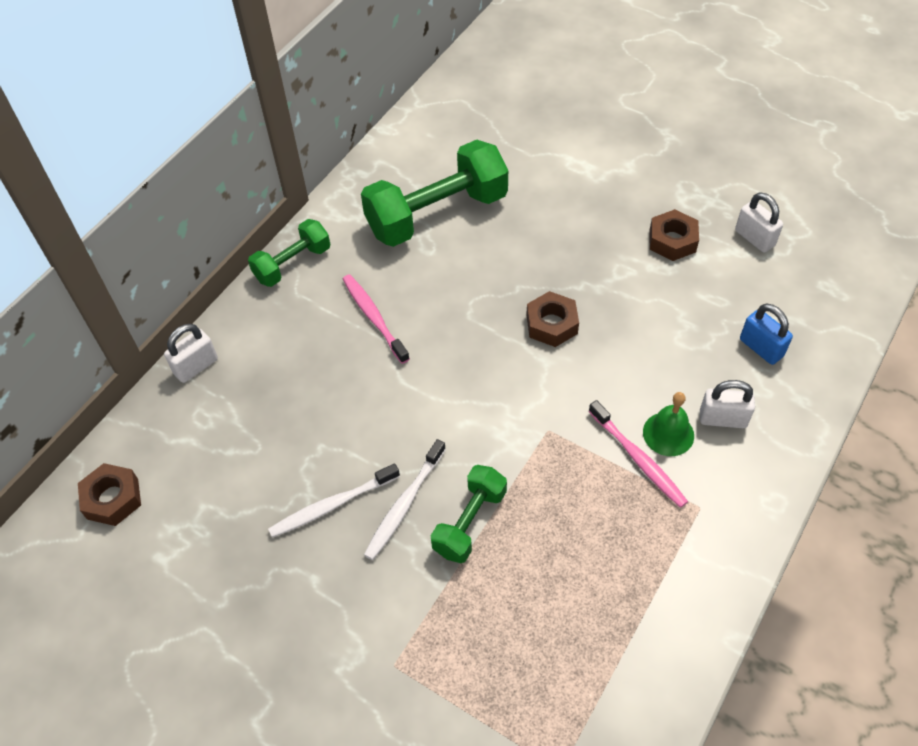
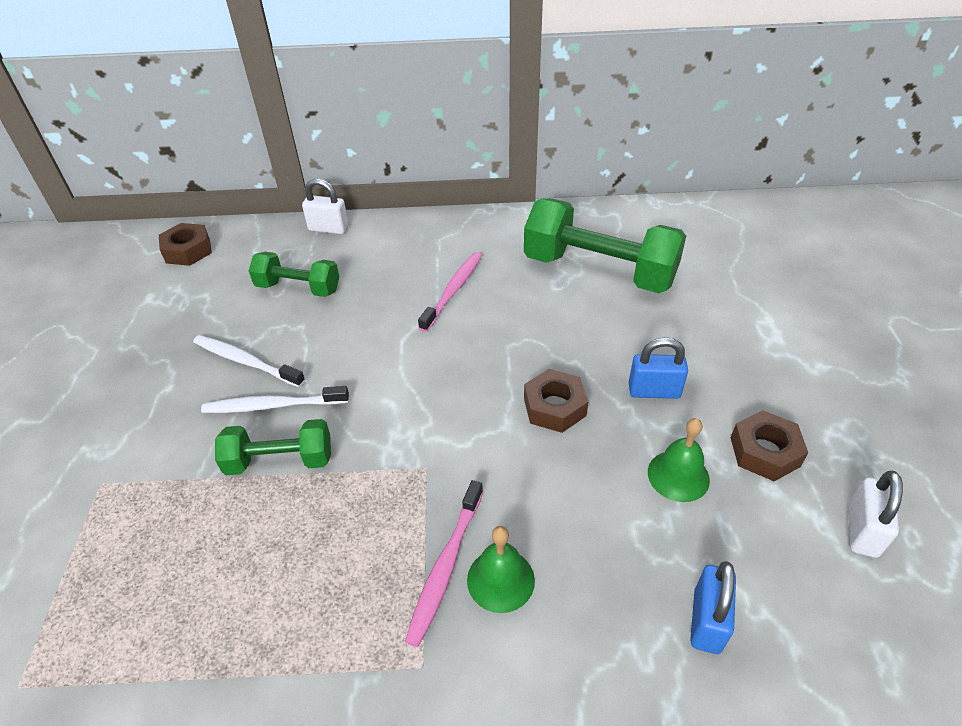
camera: 55 degrees right, 10 degrees down
green dumbbell [248,219,330,287] -> green dumbbell moved to [249,252,339,297]
white padlock [700,380,755,428] -> none
none -> blue padlock [629,337,688,399]
none -> green bell [648,418,710,502]

